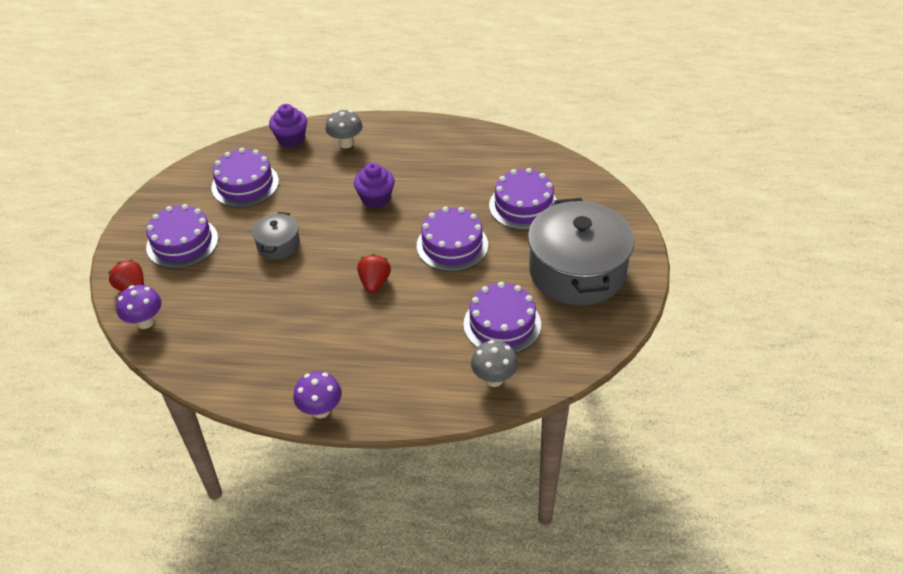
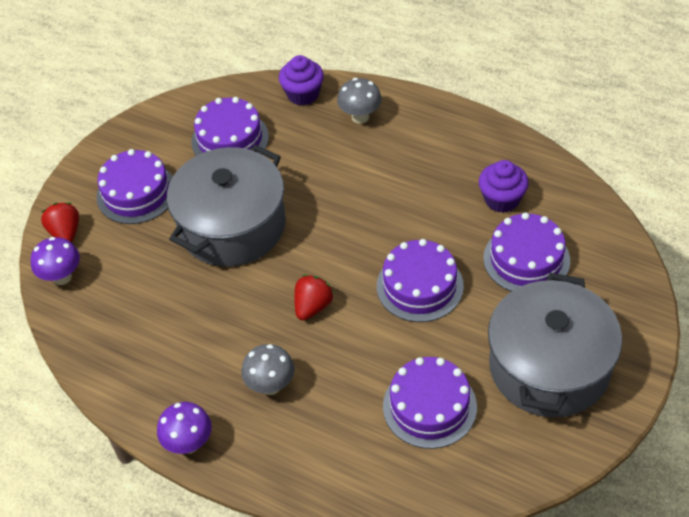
camera: 25 degrees right, 5 degrees up
grey pot [252,212,300,259] -> grey pot [167,145,286,267], size x2.16
purple cupcake [354,163,395,208] -> purple cupcake moved to [479,160,529,213]
grey mushroom [471,340,518,387] -> grey mushroom moved to [241,344,295,395]

